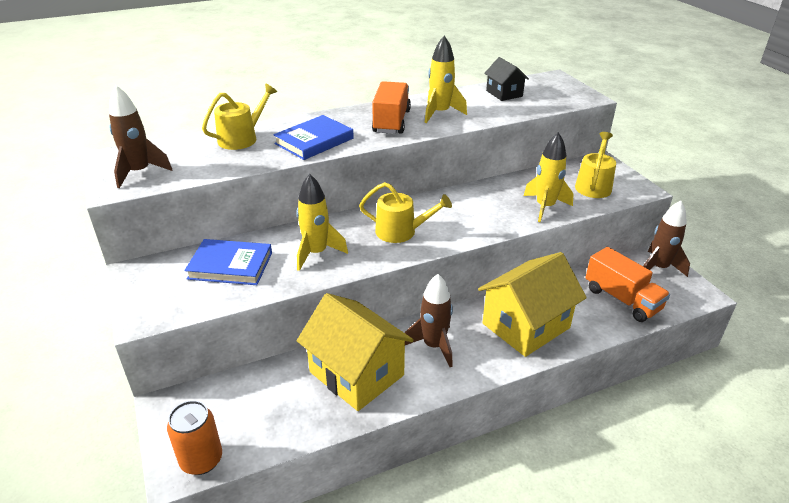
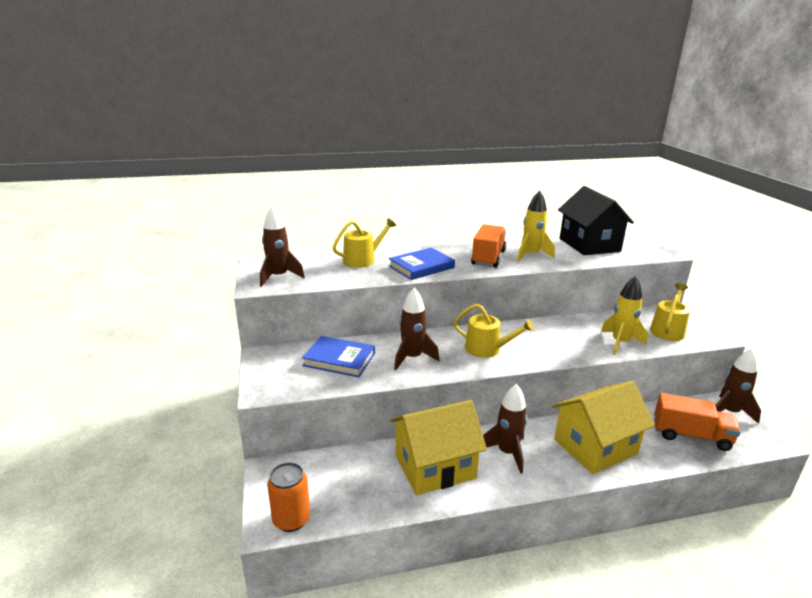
camera: 10 degrees right, 10 degrees down
yellow rocket [296,174,348,271] -> brown rocket [394,288,439,370]
yellow house [297,293,414,411] -> yellow house turned 75 degrees counterclockwise [390,400,487,495]
black house [484,57,529,101] -> black house [558,186,634,255], size x1.90
orange truck [585,247,670,322] -> orange truck turned 45 degrees counterclockwise [654,393,741,451]

